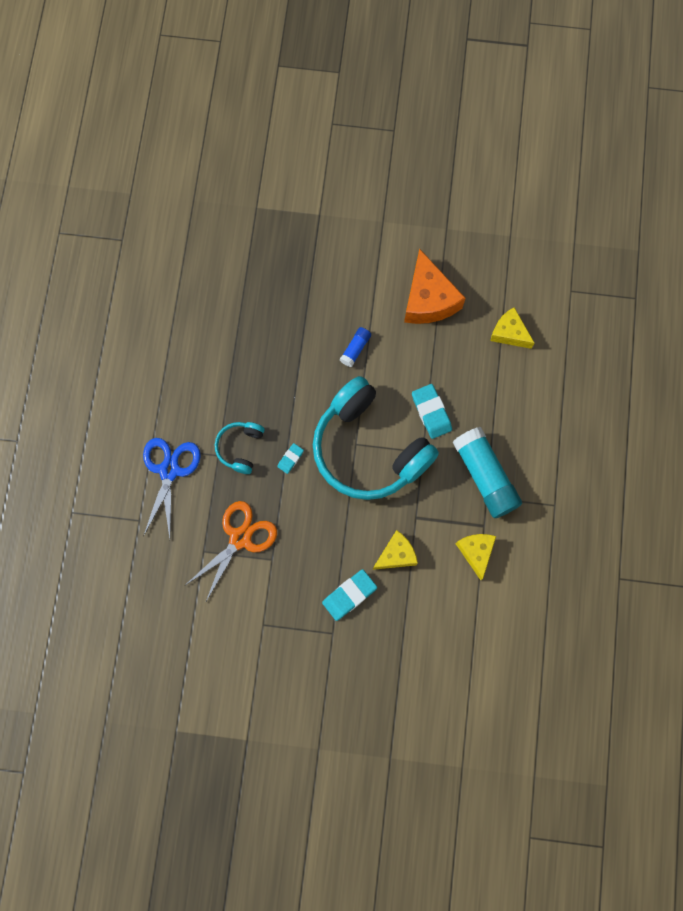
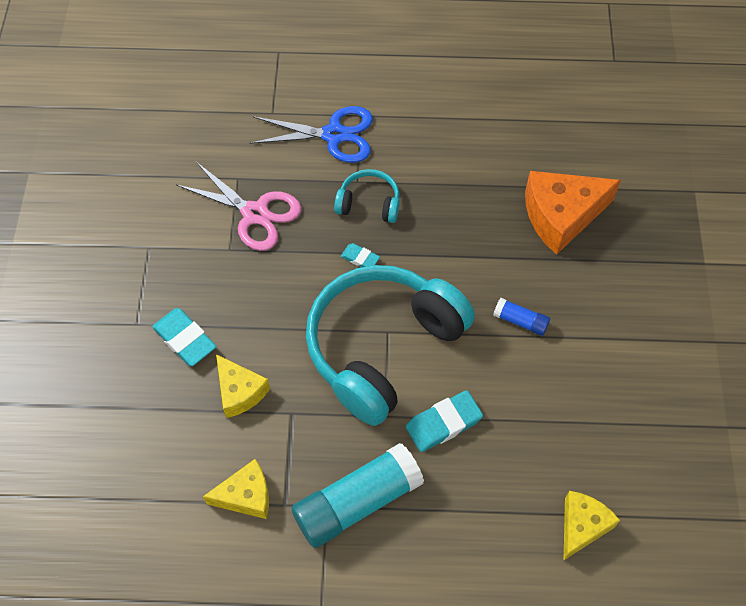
camera: 85 degrees right, 15 degrees down
orange scissors [184,501,277,603] -> pink scissors [176,162,301,251]
orange cheese [404,248,466,324] -> orange cheese moved to [525,171,621,255]

